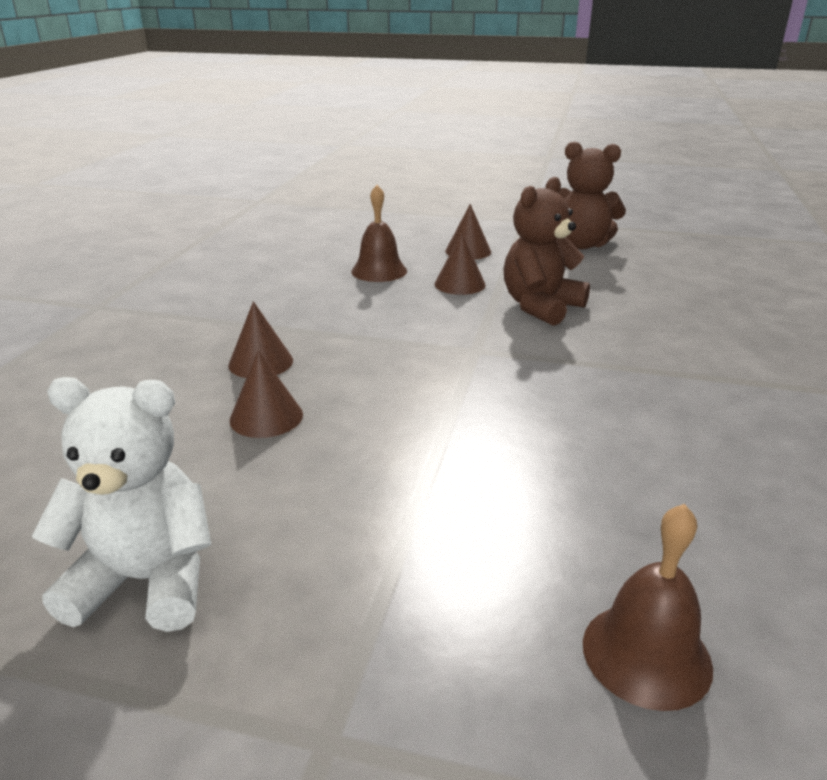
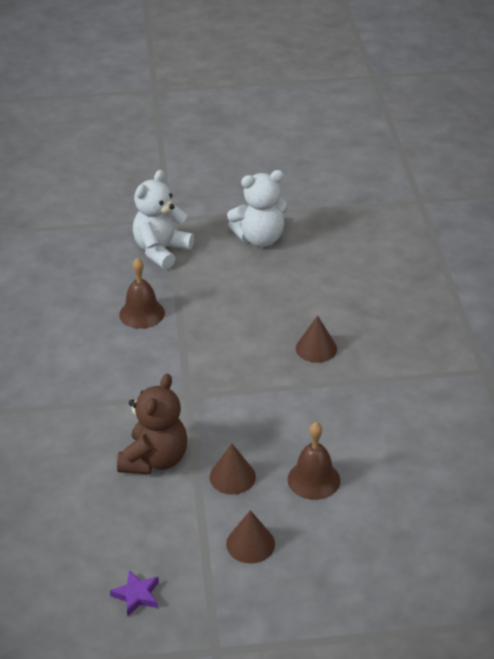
camera: 160 degrees right, 10 degrees up
brown cone [230,350,303,438] -> none
brown teddy bear [559,141,626,249] -> purple star [110,570,159,617]
brown bell [583,504,713,711] -> brown bell moved to [119,258,165,329]
none -> white teddy bear [133,170,194,269]

